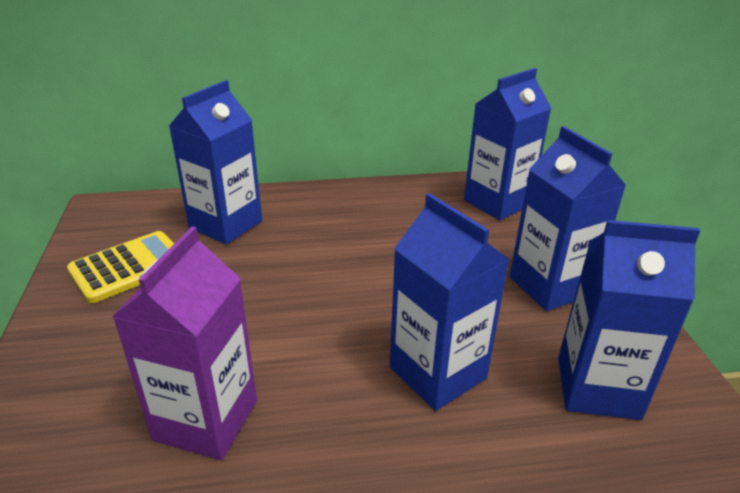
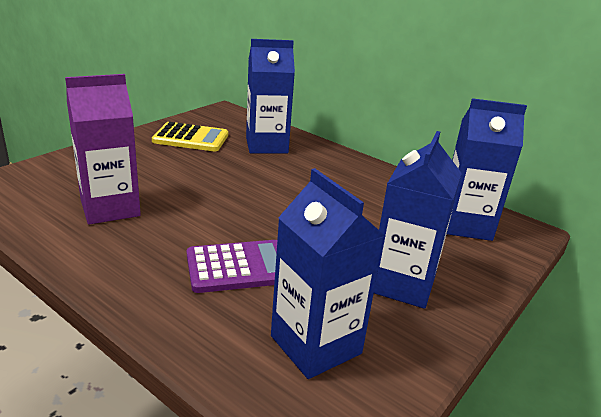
camera: 45 degrees right, 5 degrees down
blue carton [390,193,510,411] -> purple calculator [187,240,277,293]

